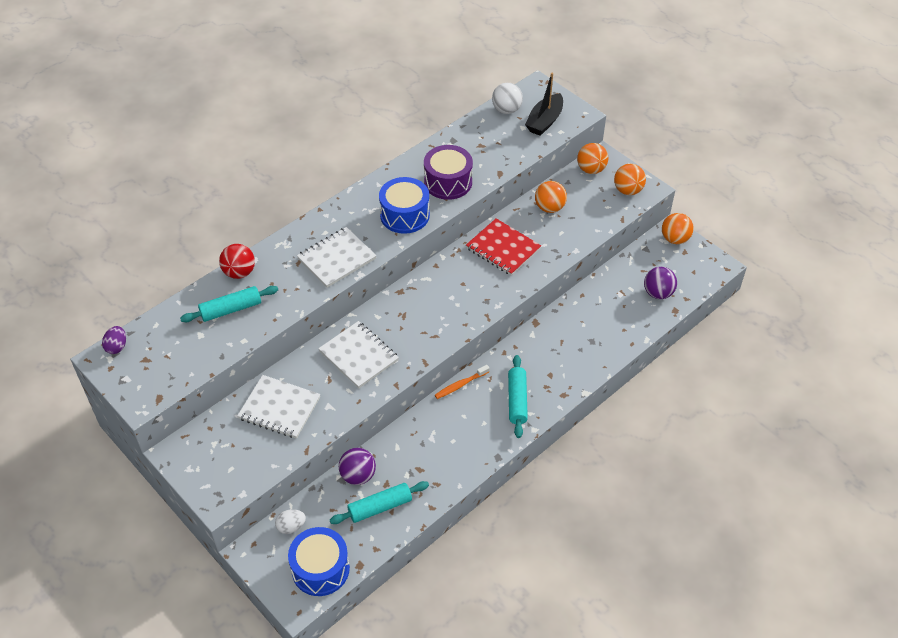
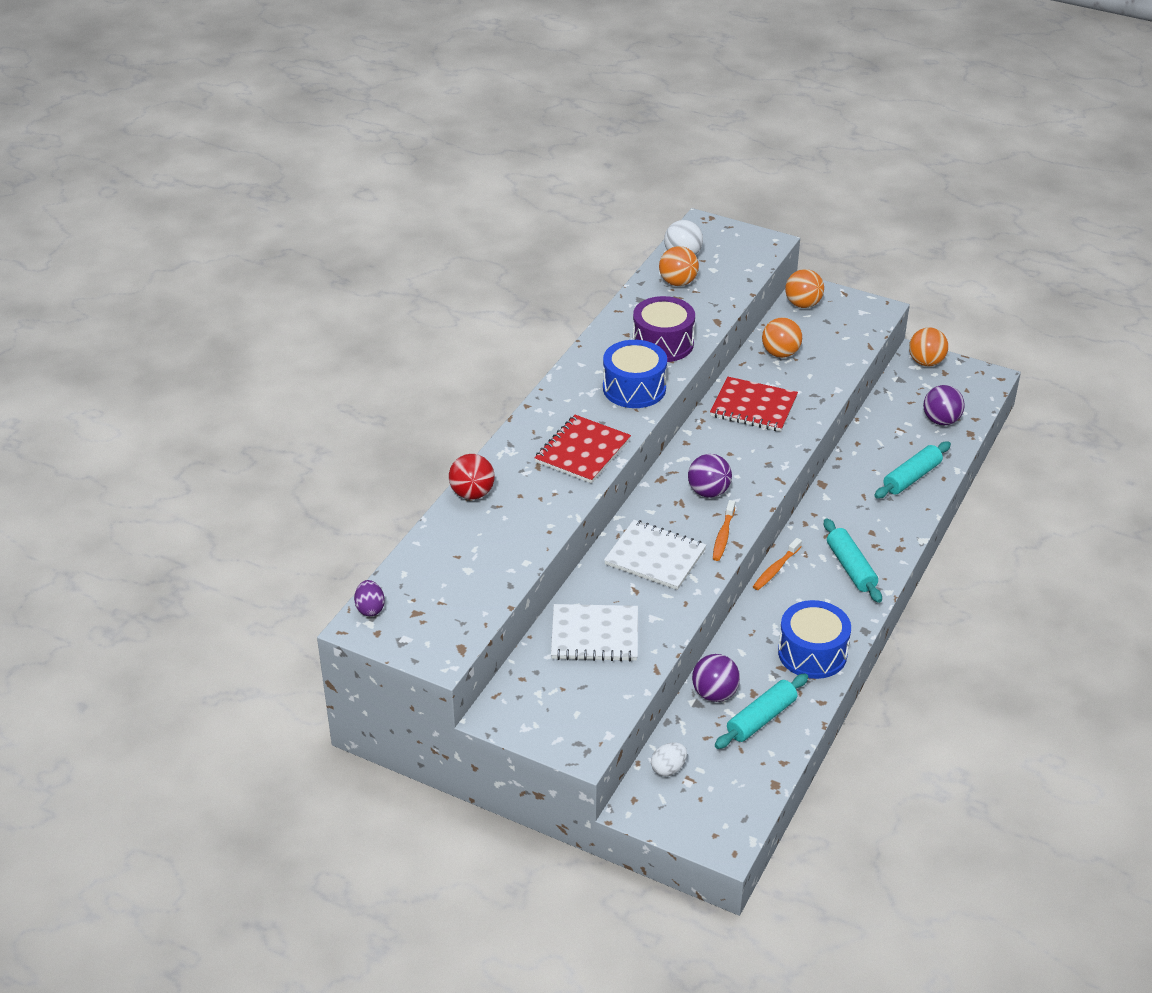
camera: 20 degrees left, 10 degrees down
turquoise rolling pin [180,286,278,322] -> turquoise rolling pin moved to [875,441,951,499]
blue drum [288,527,350,596] -> blue drum moved to [778,600,851,679]
white notebook [297,227,377,288] -> red notebook [534,415,631,483]
black boat [525,73,563,136] -> none
orange ball [614,164,646,195] -> orange ball moved to [659,246,699,286]
none -> purple ball [688,454,732,498]
none -> orange toothbrush [713,500,735,561]

